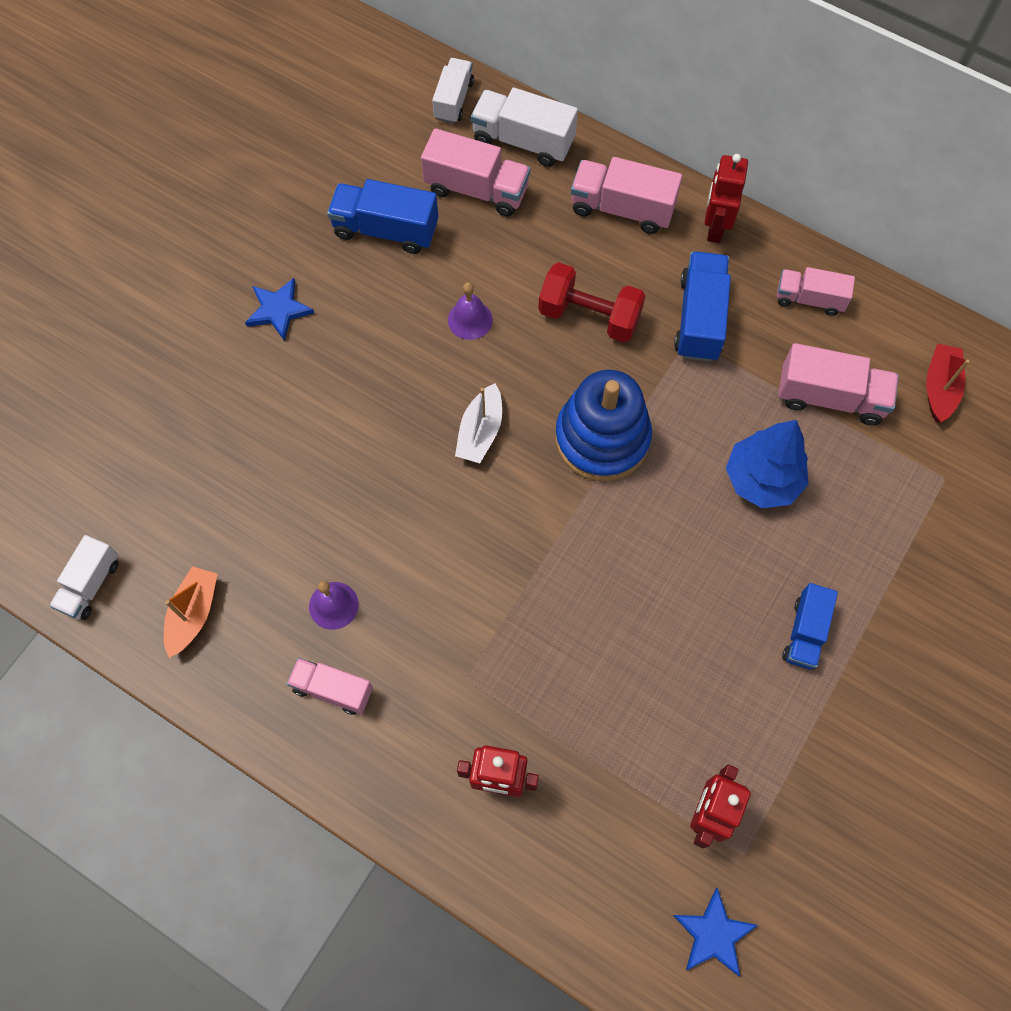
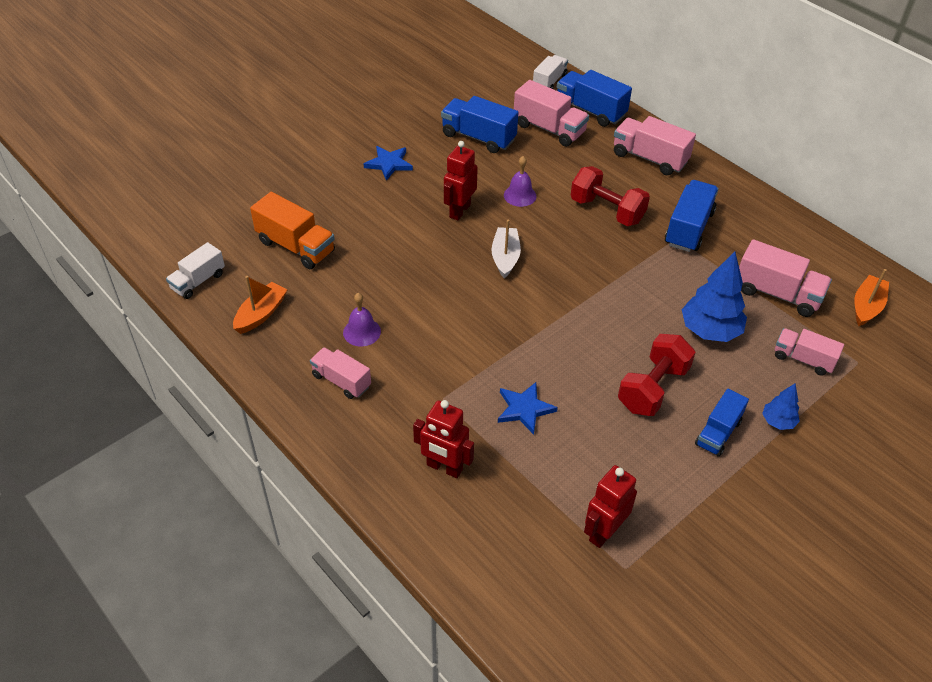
camera: 15 degrees right, 20 degrees down
white boat [455,383,502,463] -> white boat turned 150 degrees clockwise [491,220,521,279]
white truck [471,87,578,167] -> blue truck [557,70,632,127]
blue stacking toy [555,370,652,481] -> none
blue star [673,888,758,976] -> blue star moved to [498,382,558,435]
red robot [705,154,748,243] -> red robot moved to [444,141,478,220]
pink truck [777,267,855,316] -> pink truck moved to [775,328,844,376]
red boat [926,343,969,422] -> orange boat [854,269,889,326]
none -> orange truck [250,192,335,269]
none -> red dumbbell [618,334,696,416]
none -> blue tree [762,384,800,430]

